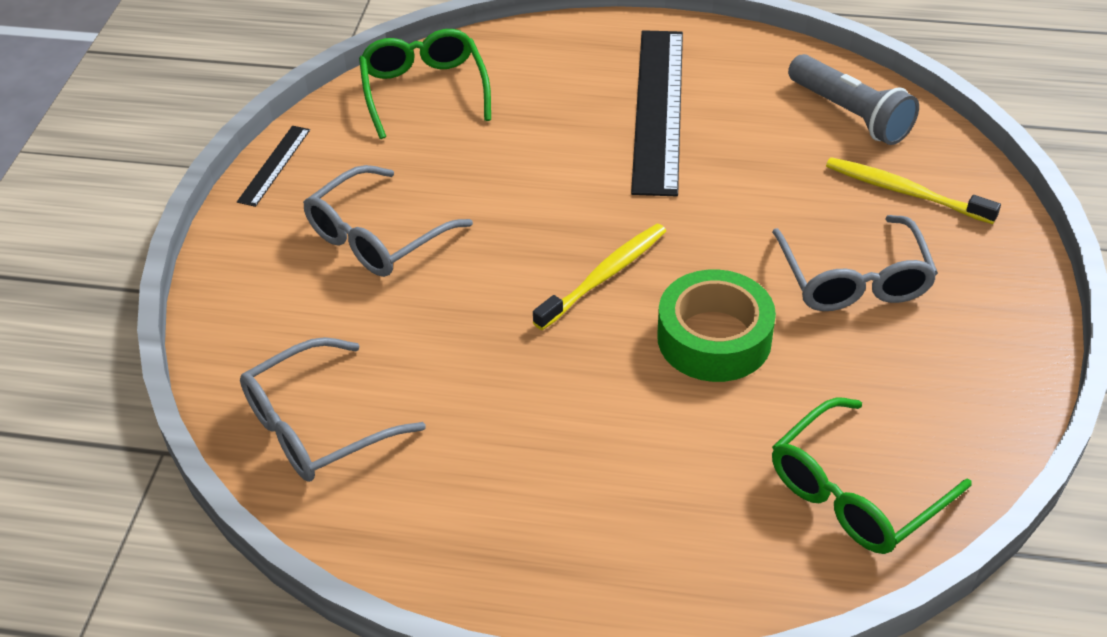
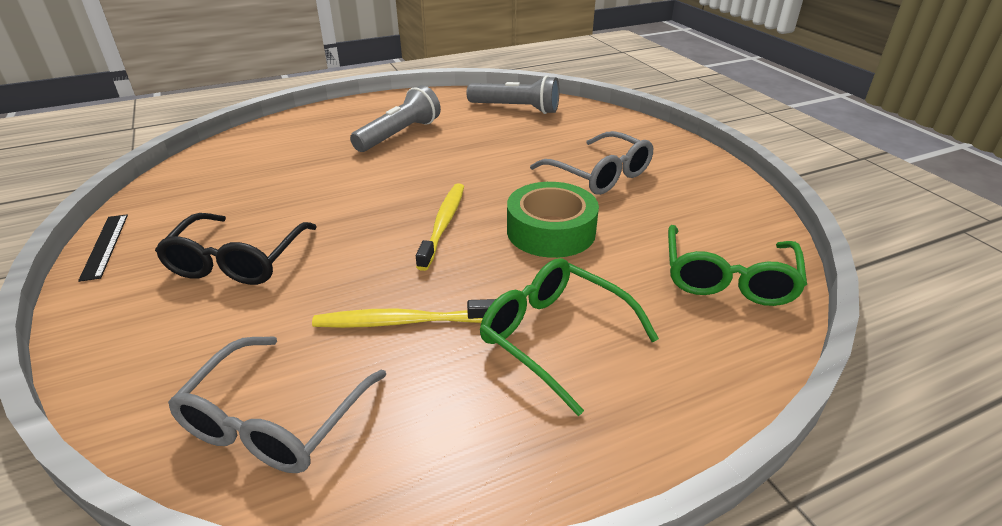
camera: 35 degrees left, 10 degrees down
grey glasses [303,165,473,277] -> black glasses [155,213,317,285]
green glasses [359,29,491,139] -> green glasses moved to [480,258,659,416]
black ruler [631,30,683,196] -> grey flashlight [350,85,441,152]
yellow toothbrush [826,157,1001,224] -> yellow toothbrush moved to [312,299,496,328]

